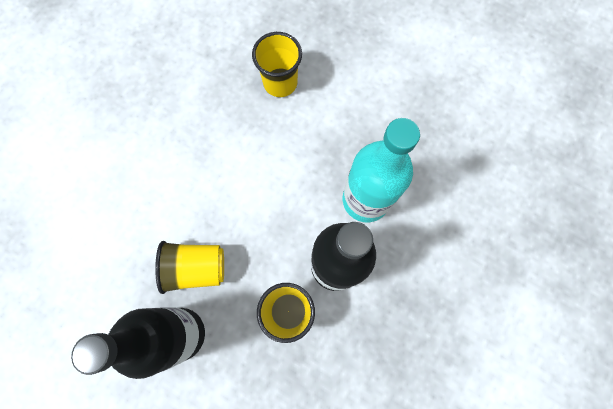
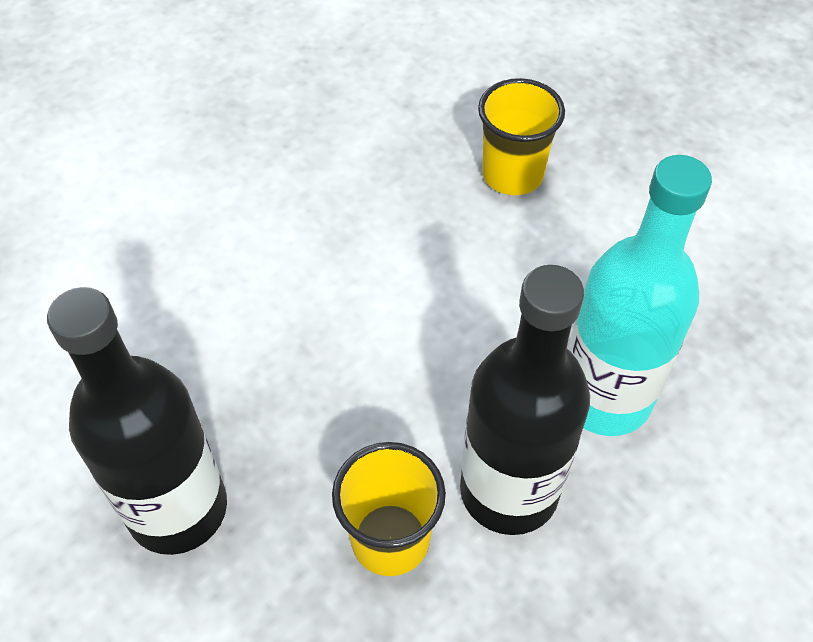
camera: 20 degrees right, 20 degrees down
yellow cup [155,241,224,294] -> none

